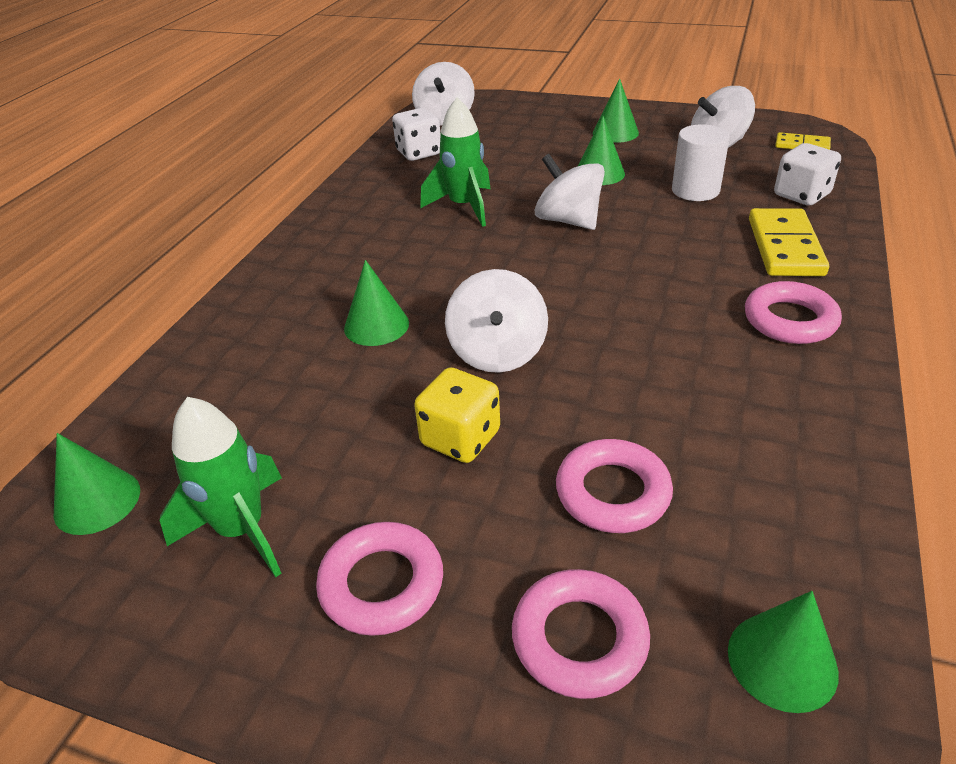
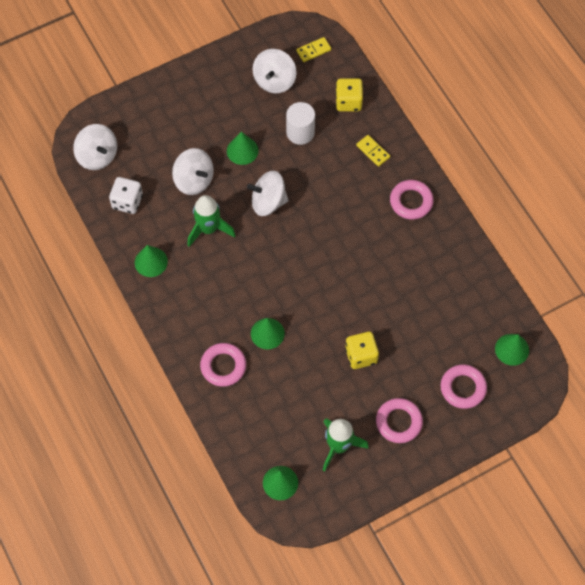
camera: 50 degrees left, 25 degrees up
white spinning top [445,269,548,373] -> white spinning top moved to [172,148,214,195]
pink ring [556,439,673,533] -> pink ring moved to [200,343,246,387]
green cone [593,78,639,143] -> green cone moved to [135,245,168,277]
yellow domino [749,208,829,276] -> yellow domino [356,135,390,167], size x0.56
white dice [774,143,841,206] -> yellow dice [336,78,363,111]

